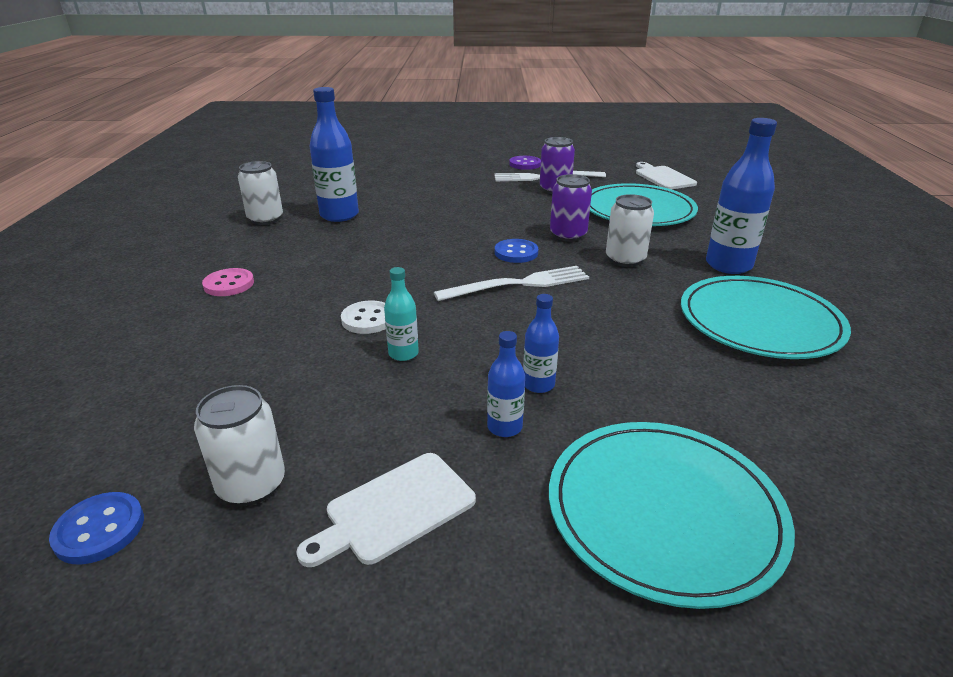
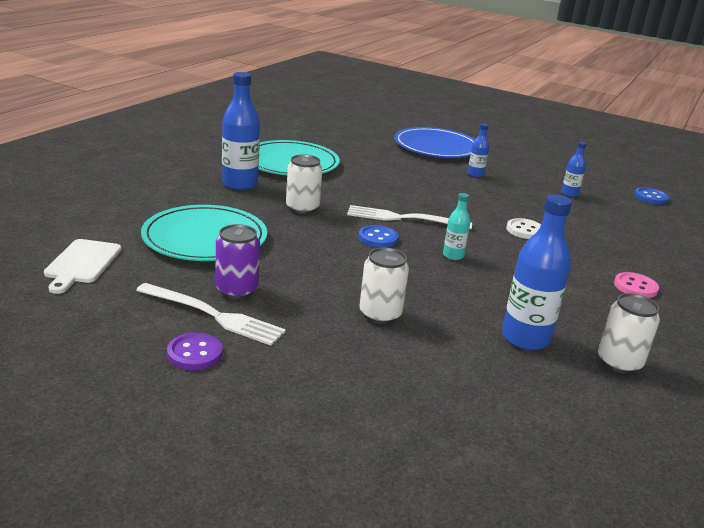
camera: 155 degrees left, 5 degrees down
white can [194,385,285,506] -> white can moved to [359,247,409,324]
white cutting board [296,453,476,567] -> none
turquoise bottle [384,267,419,361] -> turquoise bottle moved to [443,193,470,260]
blue bottle [523,294,559,393] -> blue bottle moved to [561,142,587,197]
turquoise plate [549,422,795,609] -> blue plate [394,127,475,158]
purple can [550,174,592,242] -> none

